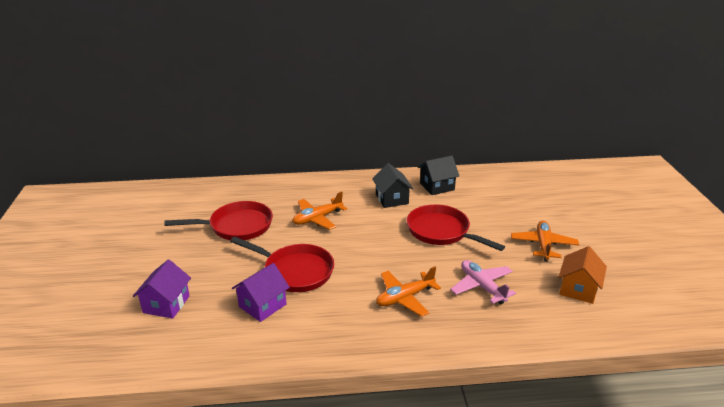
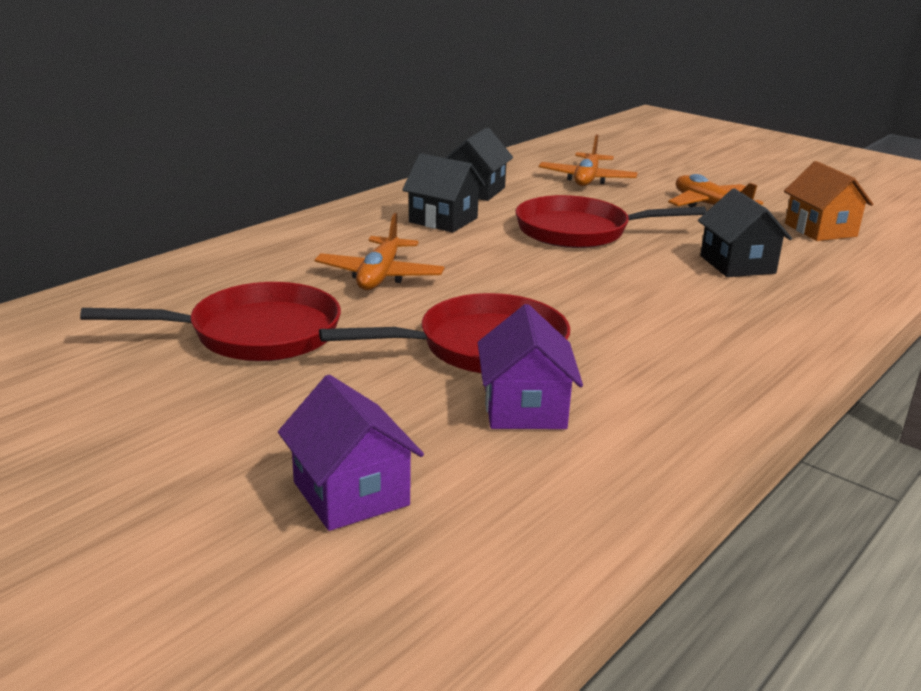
camera: 45 degrees left, 5 degrees down
red pan [164,201,273,240] -> red pan turned 45 degrees clockwise [80,282,341,361]
orange plane [376,266,441,317] -> orange plane moved to [539,134,638,186]
pink plane [450,260,516,304] -> black house [698,188,792,277]

